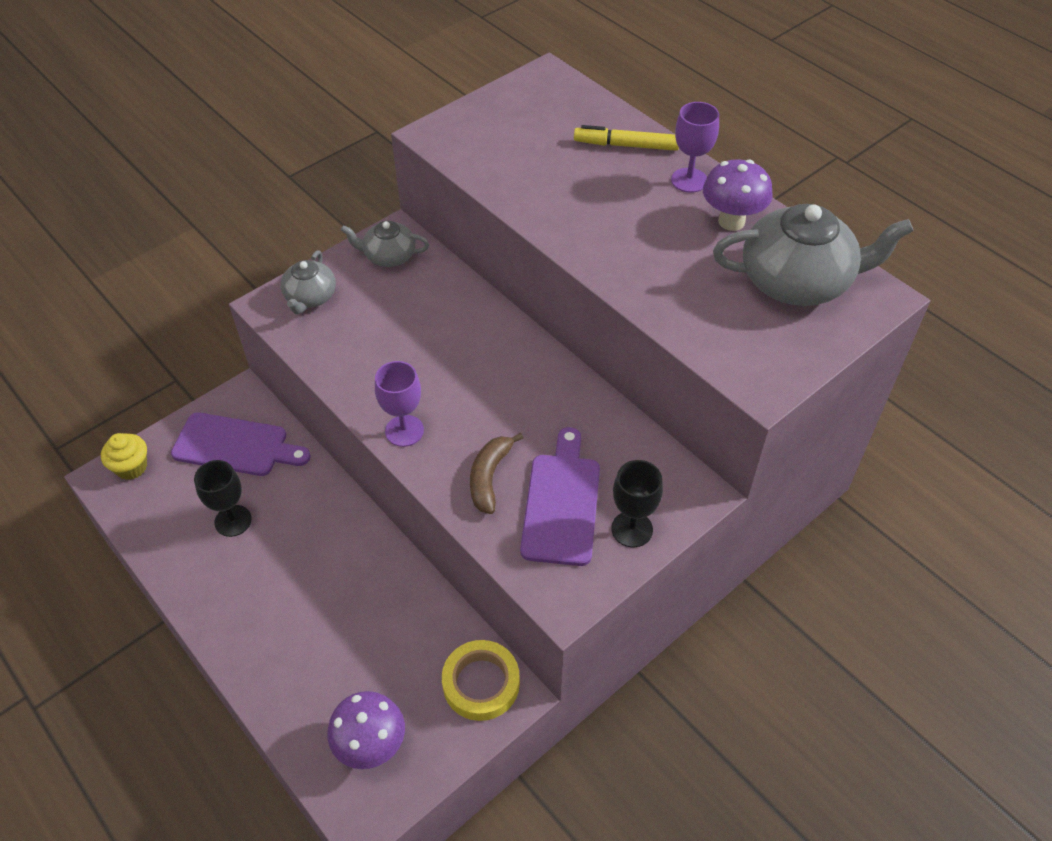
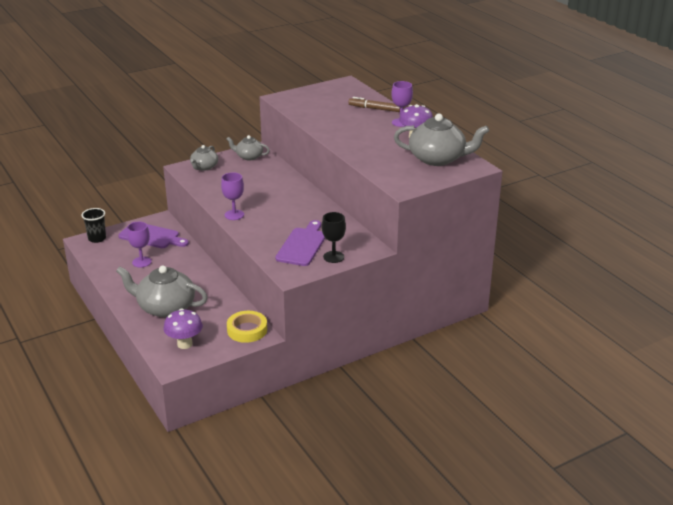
camera: 10 degrees right, 20 degrees down
yellow cupcake [101,433,147,480] -> black cup [81,208,106,243]
black goblet [194,460,252,537] -> purple goblet [127,222,152,268]
brown banana [470,433,523,514] -> none
yellow marker [574,125,679,151] -> brown marker [348,97,400,112]
none -> grey teapot [116,266,208,317]

